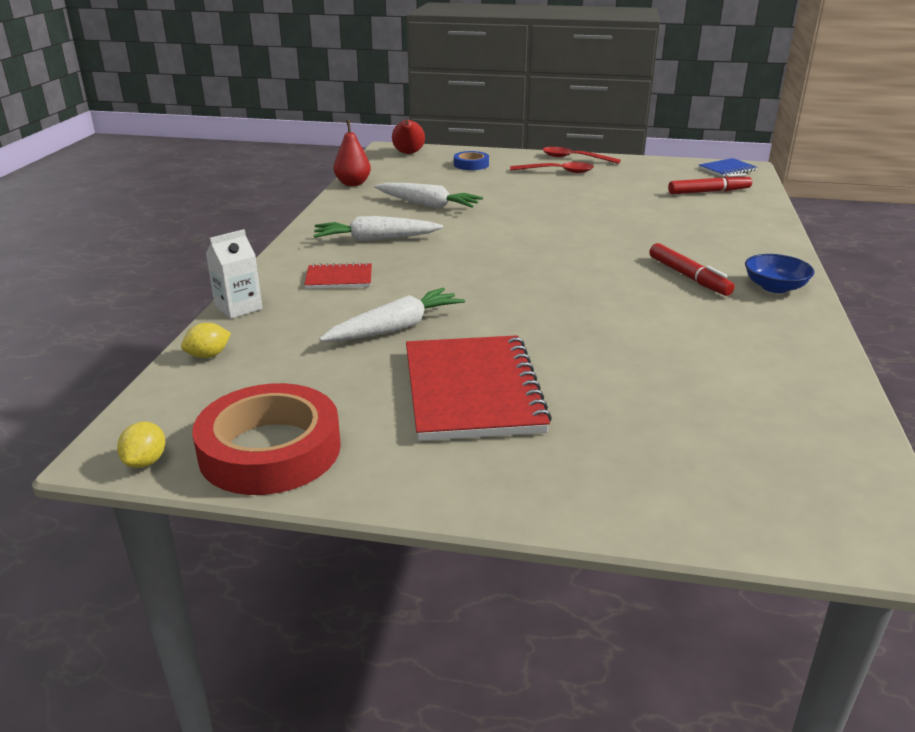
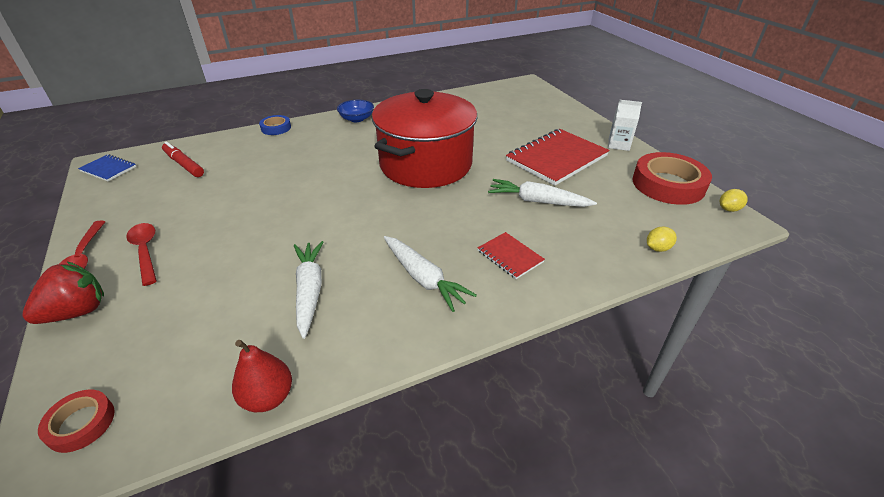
camera: 125 degrees left, 10 degrees up
yellow lemon [181,323,231,358] -> yellow lemon turned 45 degrees counterclockwise [647,227,677,252]
white carton [206,229,262,319] -> white carton moved to [608,100,642,151]
red pear [392,120,425,154] -> red tape [38,390,115,453]
blue tape [454,151,489,170] -> blue tape moved to [259,115,291,135]
red marker [649,243,735,296] -> none
none -> red strawberry [23,261,104,324]
none -> red pot [372,89,477,188]

